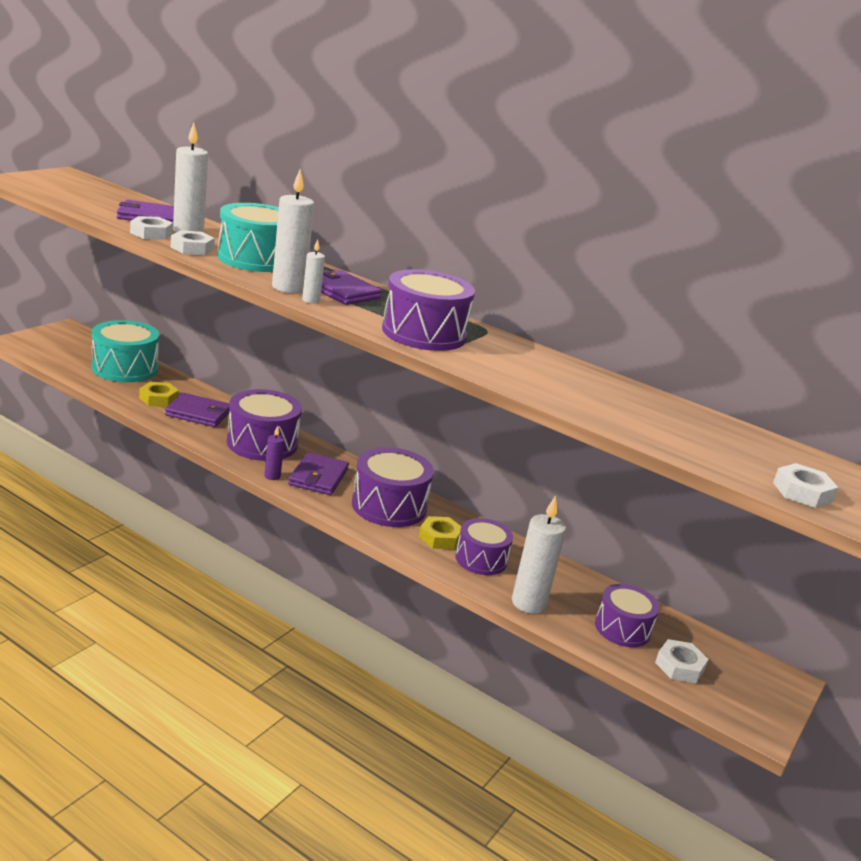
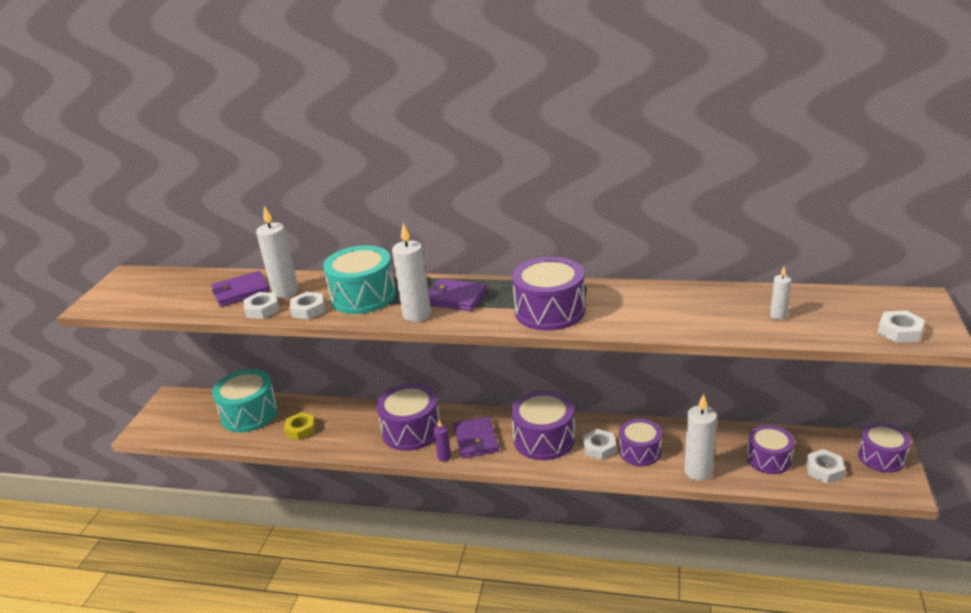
camera: 15 degrees left, 5 degrees up
purple wallet [165,393,230,427] -> none
white candle [302,239,325,304] -> white candle moved to [770,267,791,320]
yellow nut [419,516,461,549] -> white nut [583,429,616,460]
none -> purple drum [858,423,911,473]

